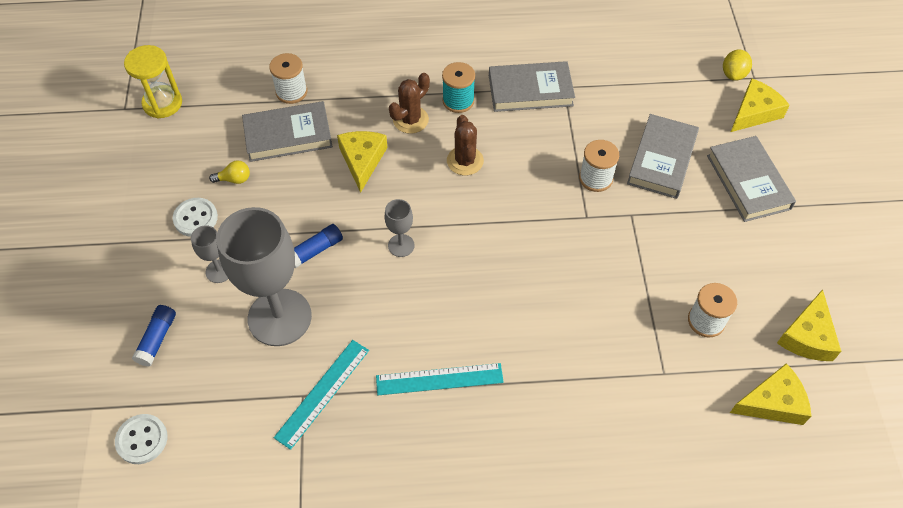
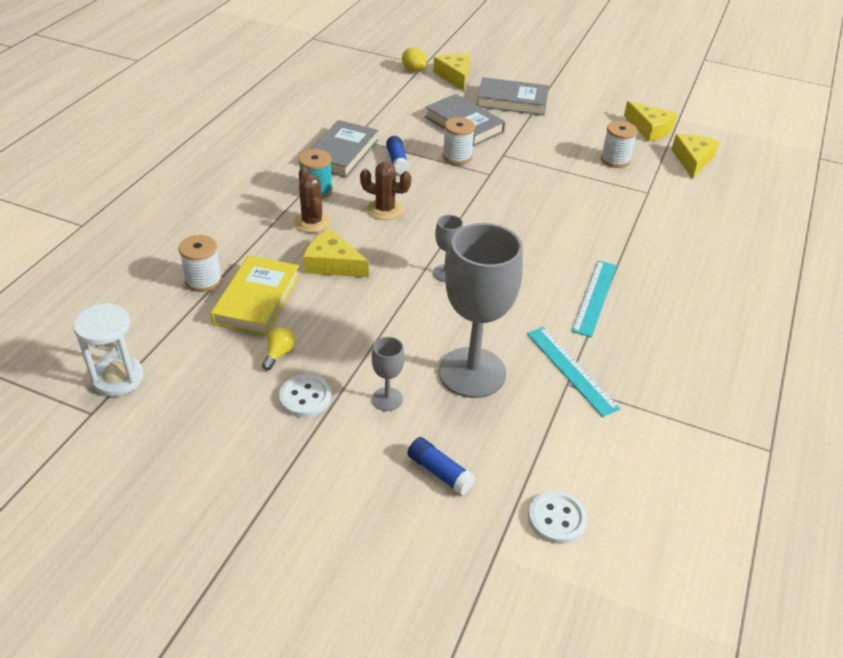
camera: 65 degrees left, 15 degrees down
yellow hourglass [124,45,182,118] -> white hourglass [73,303,144,397]
grey book [242,101,333,162] -> yellow book [210,255,300,336]
blue glue stick [294,224,343,268] -> blue glue stick moved to [386,136,409,175]

